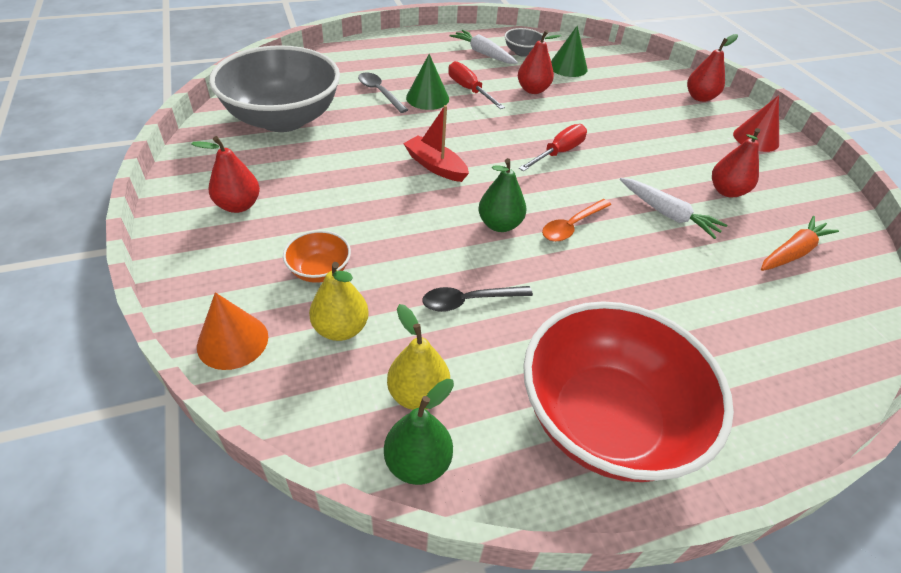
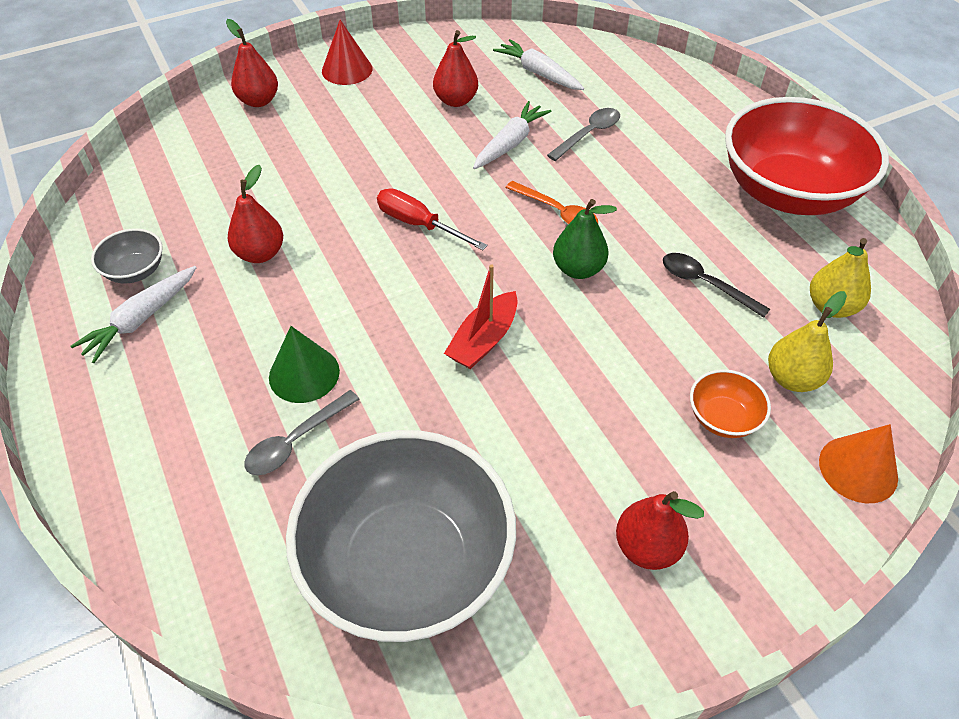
camera: 95 degrees left, 5 degrees up
green pear [384,379,454,485] -> none
black spoon [422,286,533,312] -> black spoon turned 150 degrees clockwise [663,253,770,318]
red screwdriver [448,61,505,109] -> none
green cone [551,26,588,77] -> none
orange carrot [761,216,839,271] -> white carrot [493,39,584,90]
none -> grey spoon [547,108,620,161]

